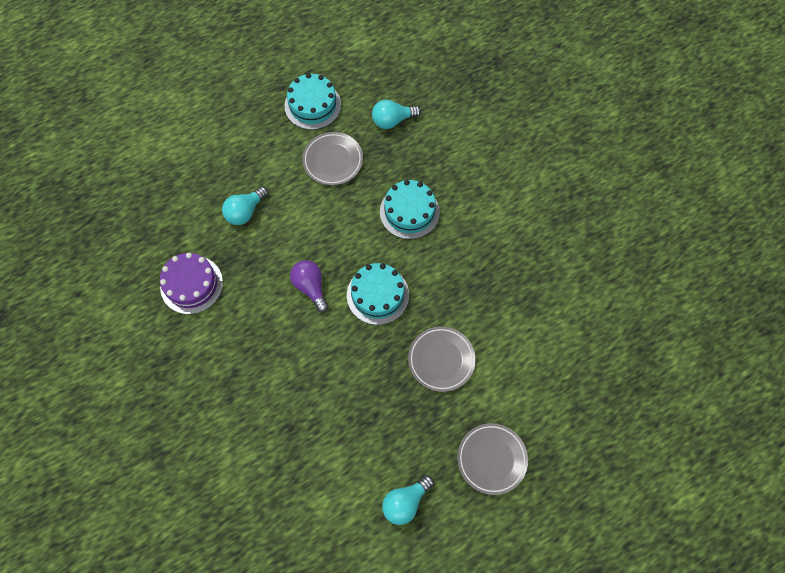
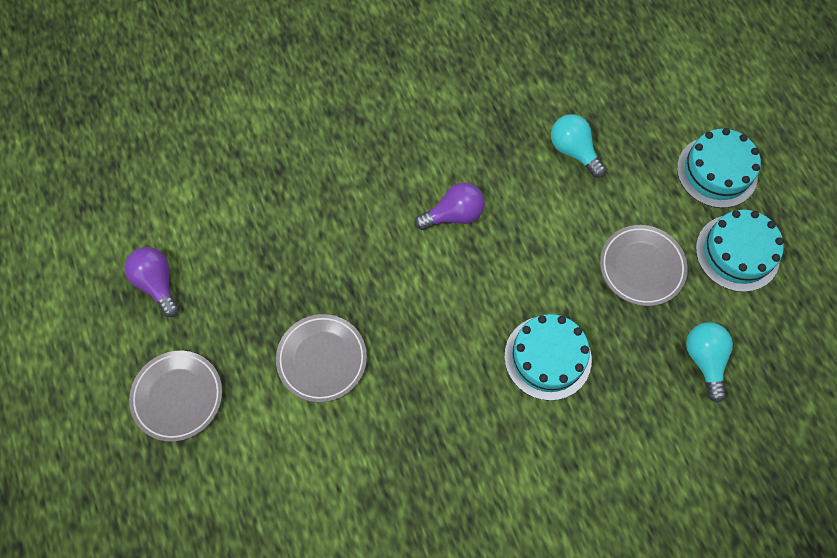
camera: 100 degrees right, 0 degrees up
purple cake [160,253,223,314] -> none
turquoise cake [347,263,409,325] -> turquoise cake moved to [677,128,761,208]
turquoise light bulb [382,475,434,525] -> purple light bulb [124,247,179,317]

